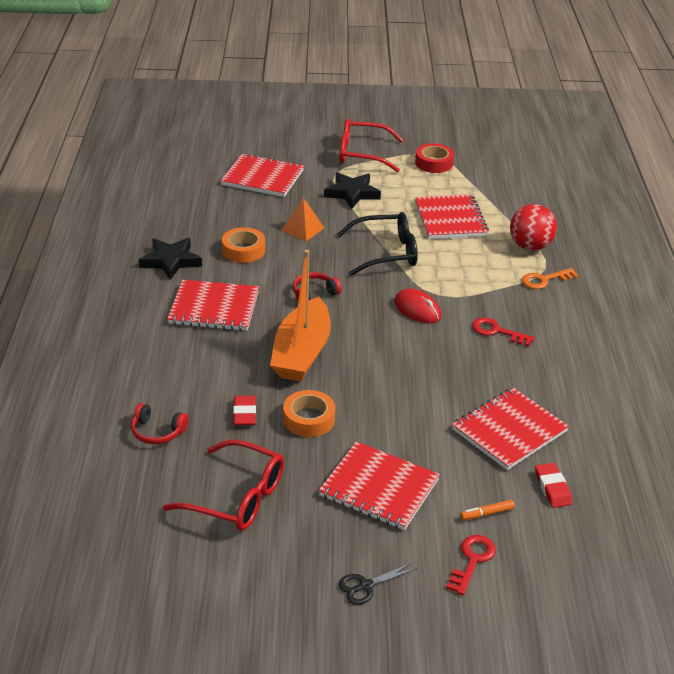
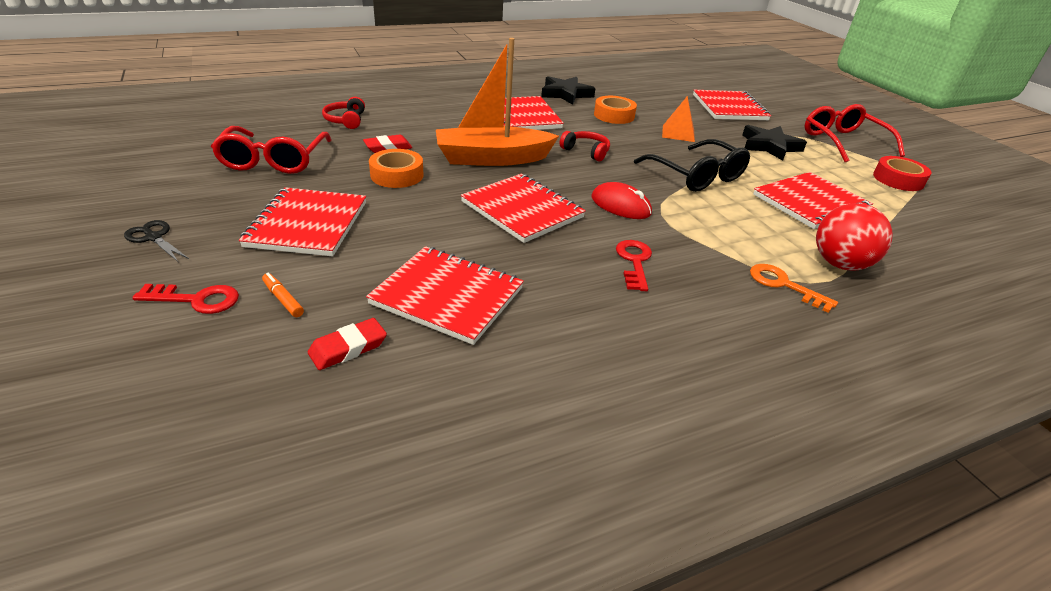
camera: 65 degrees right, 0 degrees up
red mouse [394,289,441,323] -> red mouse turned 75 degrees counterclockwise [592,182,652,219]
none -> red notebook [461,174,586,243]

